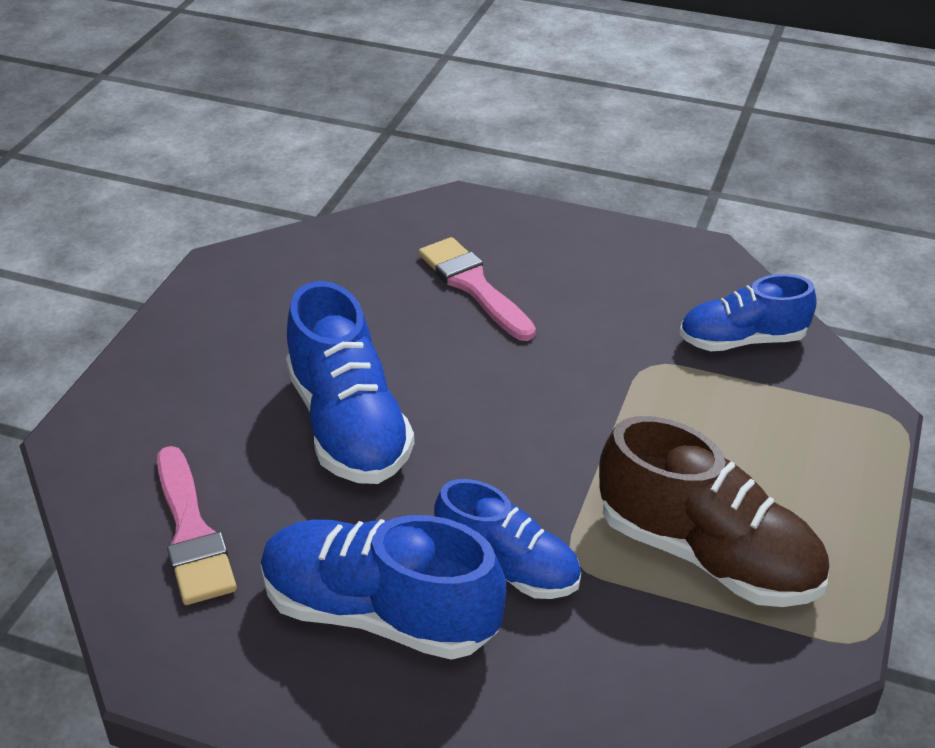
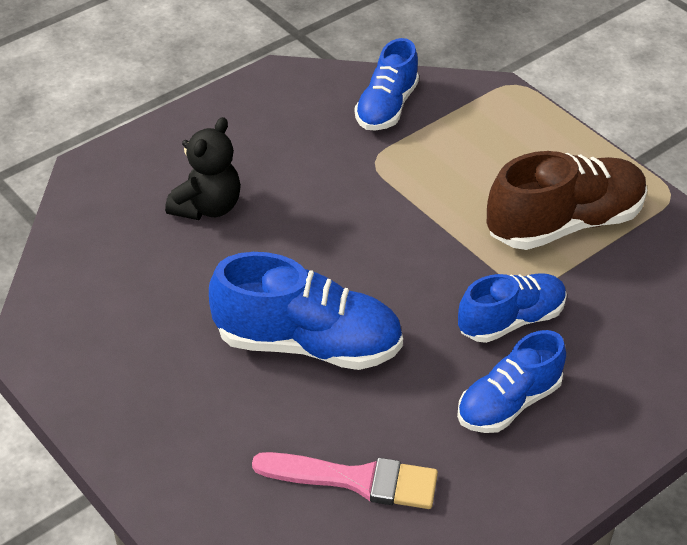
camera: 60 degrees left, 5 degrees up
blue shoe [261,515,506,660] -> blue shoe [457,330,566,433], size x0.65
pink brush [419,237,536,341] -> black teddy bear [165,117,241,220]

